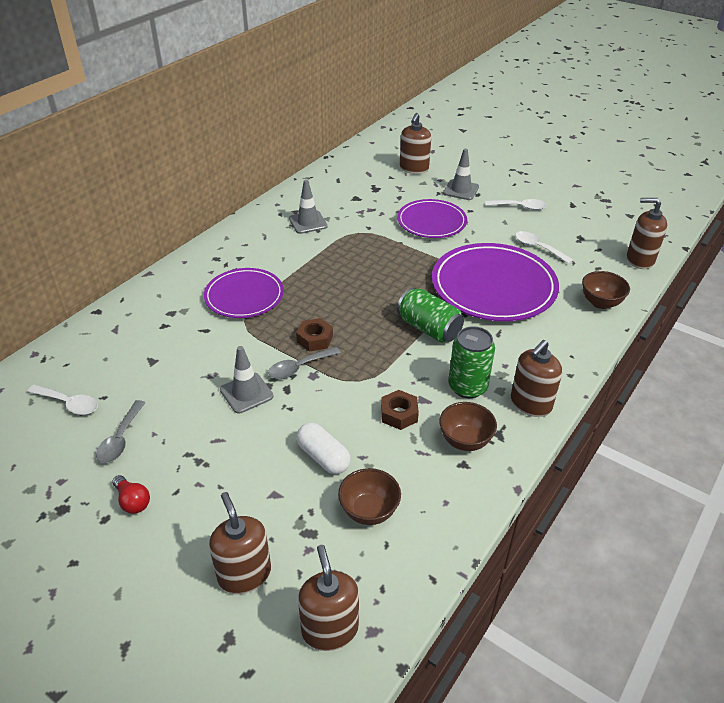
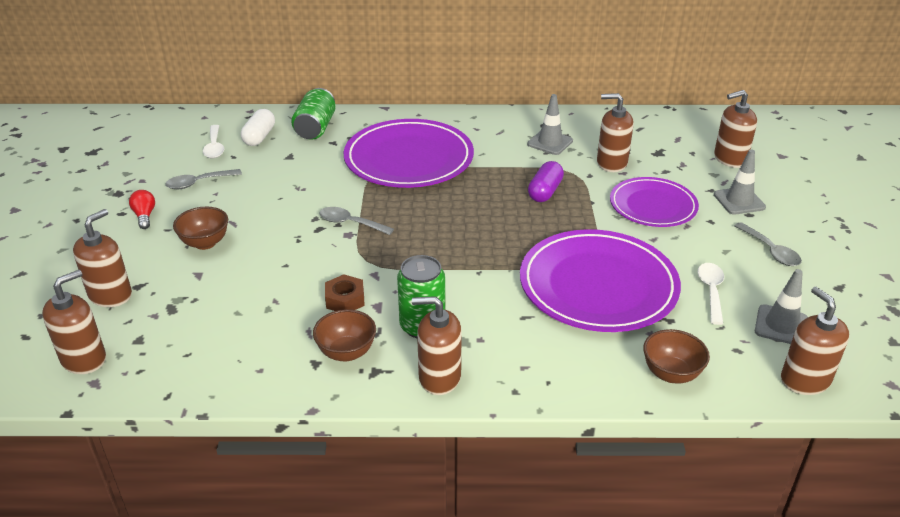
camera: 55 degrees right, 5 degrees down
red light bulb [112,475,150,514] -> red light bulb turned 150 degrees clockwise [129,190,155,229]
purple plate [204,268,284,318] -> purple plate [344,119,474,188], size x1.61
grey traffic cone [220,346,273,413] -> grey traffic cone moved to [755,269,808,344]
brown nut [296,318,333,352] -> none
white capsule [296,422,351,474] -> white capsule moved to [241,109,275,146]
brown bowl [338,468,401,525] -> brown bowl moved to [173,207,228,250]
green can [397,288,464,343] -> green can moved to [291,88,336,140]
white spoon [486,199,547,210] -> grey spoon [734,222,802,266]
none -> purple capsule [528,161,564,202]
none -> brown soap dispenser [597,93,634,172]

